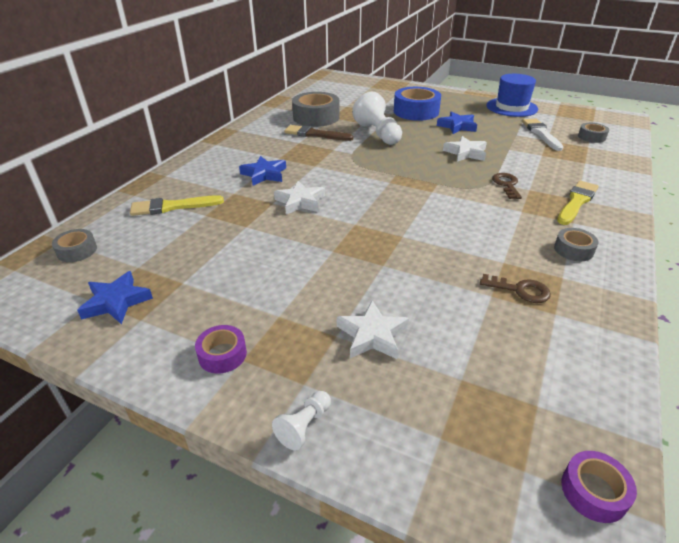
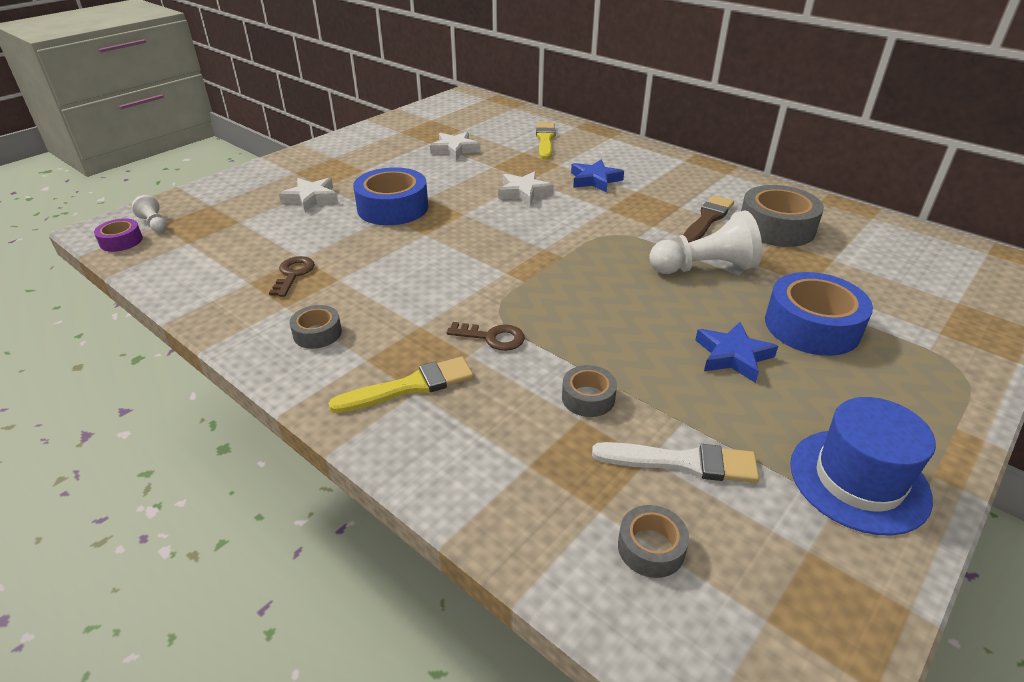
camera: 105 degrees right, 0 degrees up
grey tape [52,229,97,262] -> grey tape moved to [562,365,617,417]
blue star [77,271,153,324] -> none
purple tape [195,325,247,374] -> none
white pawn [272,391,331,450] -> white pawn moved to [131,195,167,232]
white star [443,136,487,162] -> white star moved to [430,132,480,160]
brown key [480,274,551,303] -> brown key turned 150 degrees clockwise [269,256,315,297]
yellow brush [557,181,598,225] -> yellow brush turned 75 degrees counterclockwise [328,357,474,413]
none -> blue tape [353,167,428,225]

